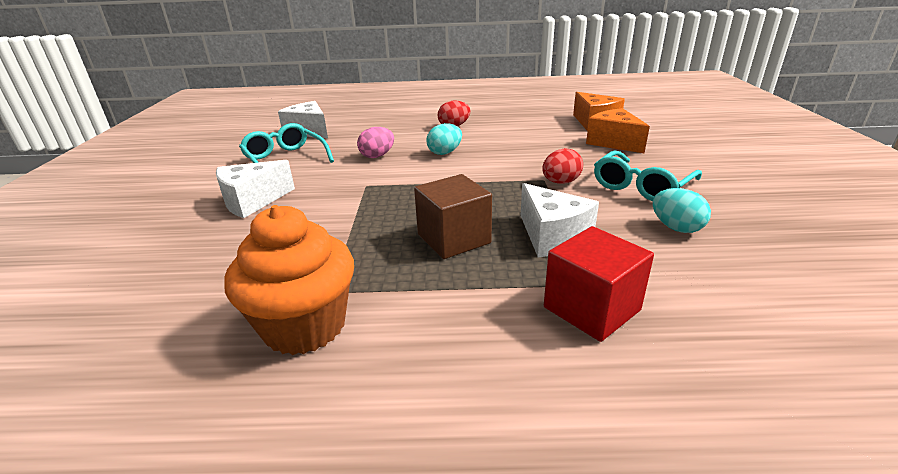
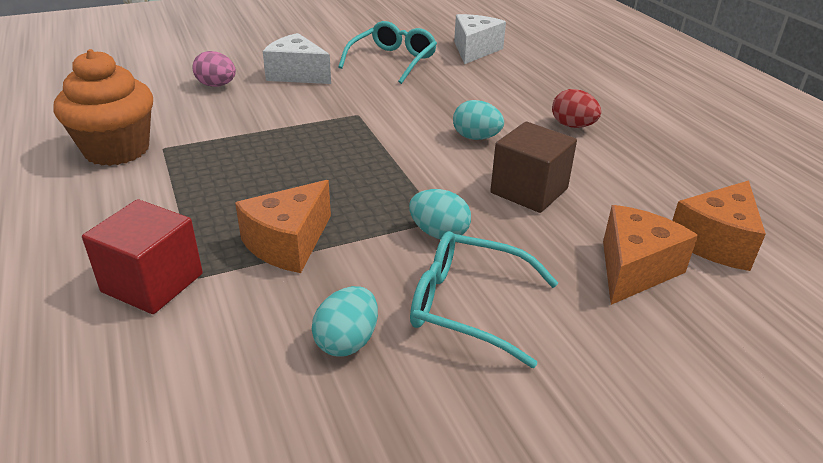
camera: 65 degrees right, 5 degrees up
pink egg [357,127,394,158] -> pink egg moved to [192,51,236,87]
brown cube [414,174,492,259] -> brown cube moved to [490,122,577,213]
white cheese [521,183,599,257] -> orange cheese [235,180,331,273]
red egg [542,148,583,184] -> turquoise egg [409,189,471,239]

